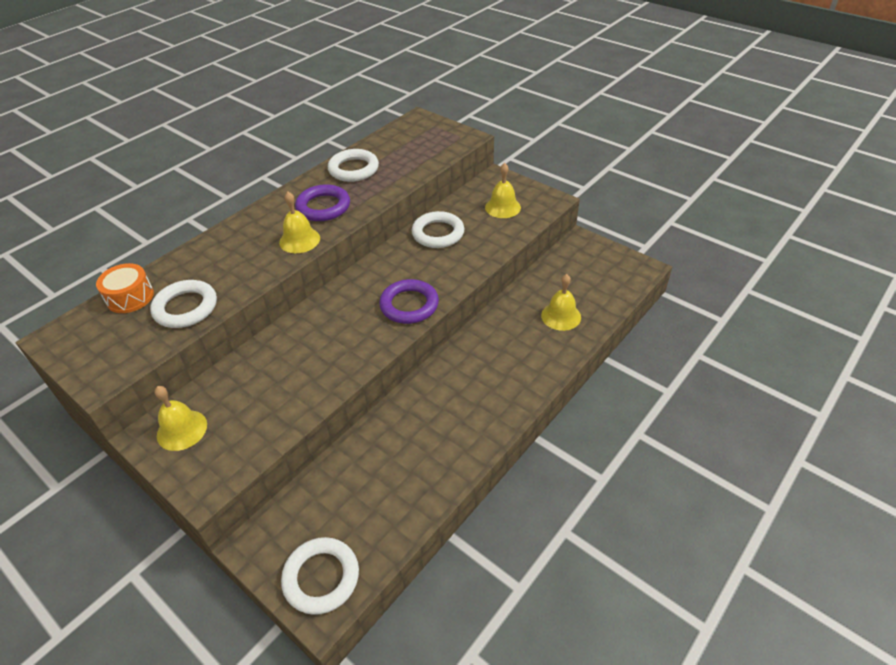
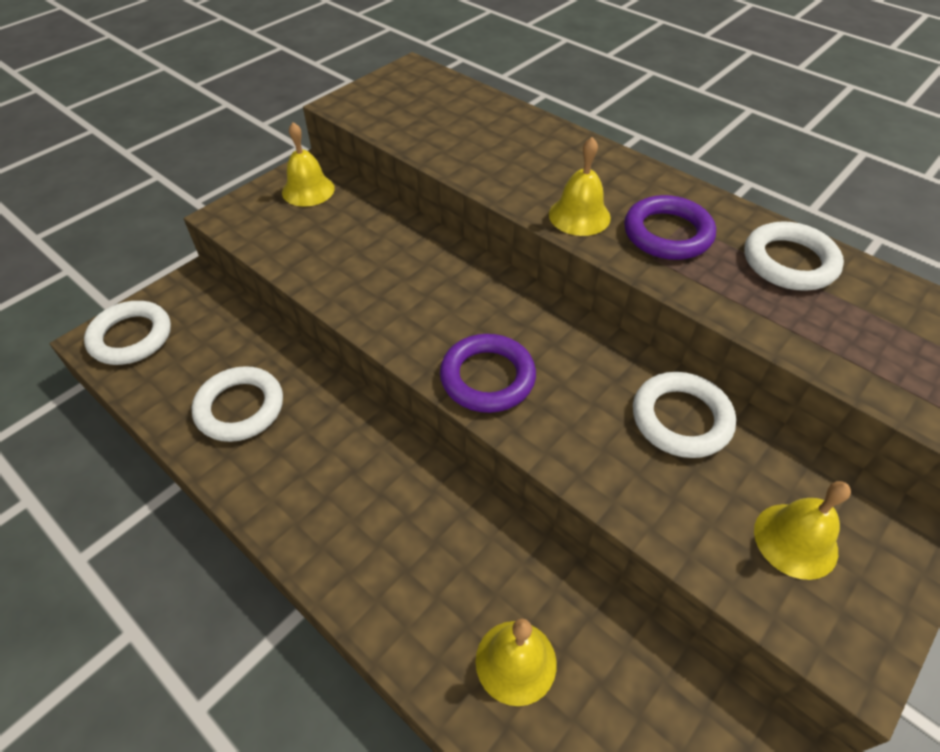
camera: 90 degrees right, 5 degrees up
orange drum [96,263,154,313] -> none
white ring [150,280,217,328] -> white ring moved to [192,366,283,442]

